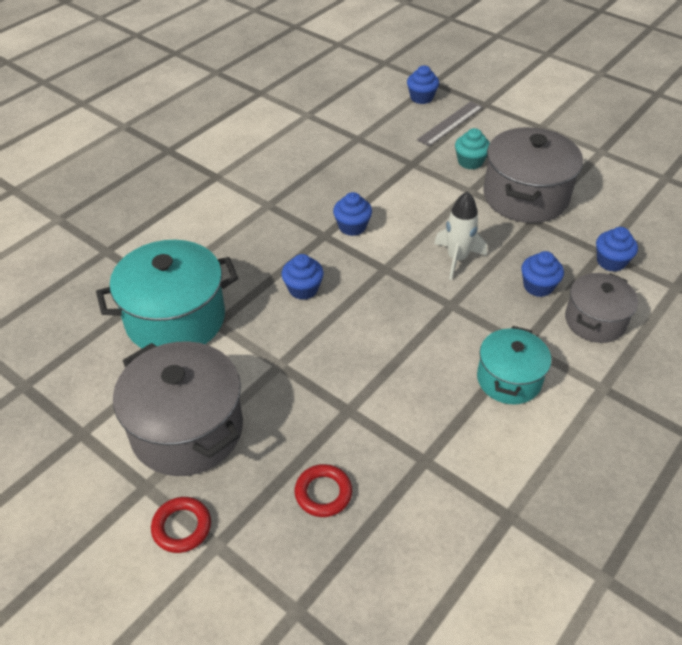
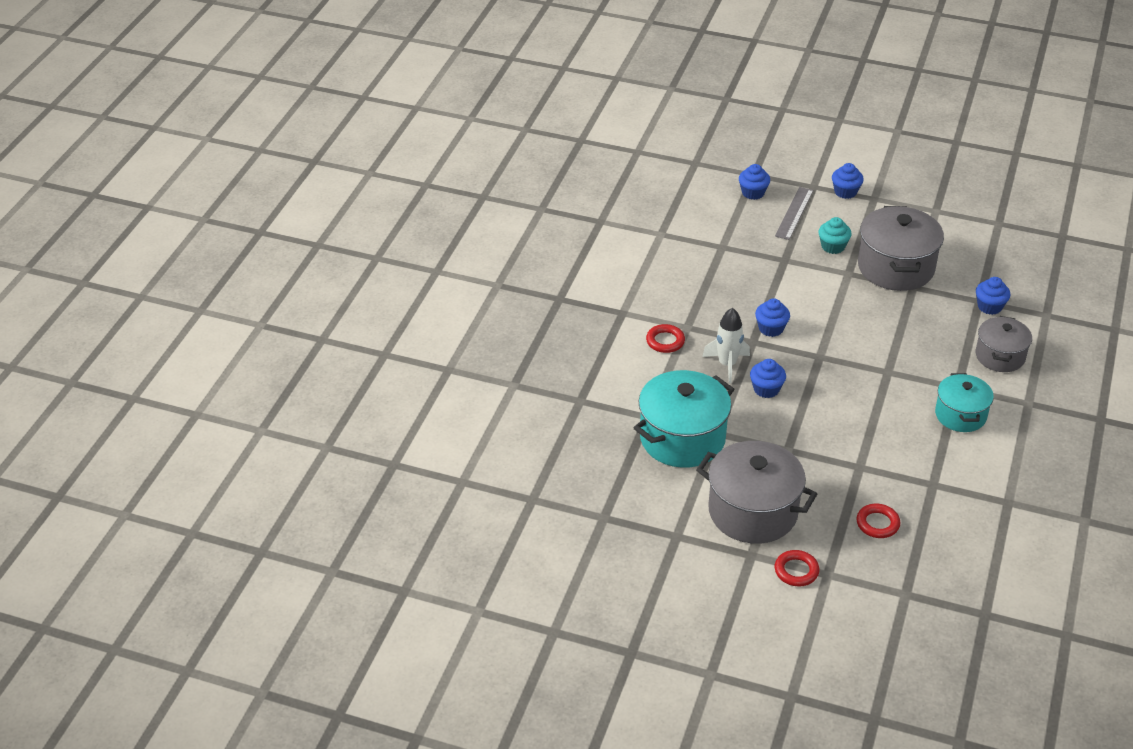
camera: 20 degrees left, 5 degrees down
white rocket [434,191,487,280] -> white rocket moved to [702,308,750,384]
blue cupcake [521,251,564,297] -> blue cupcake moved to [832,163,864,199]
none -> red ring [646,324,685,353]

